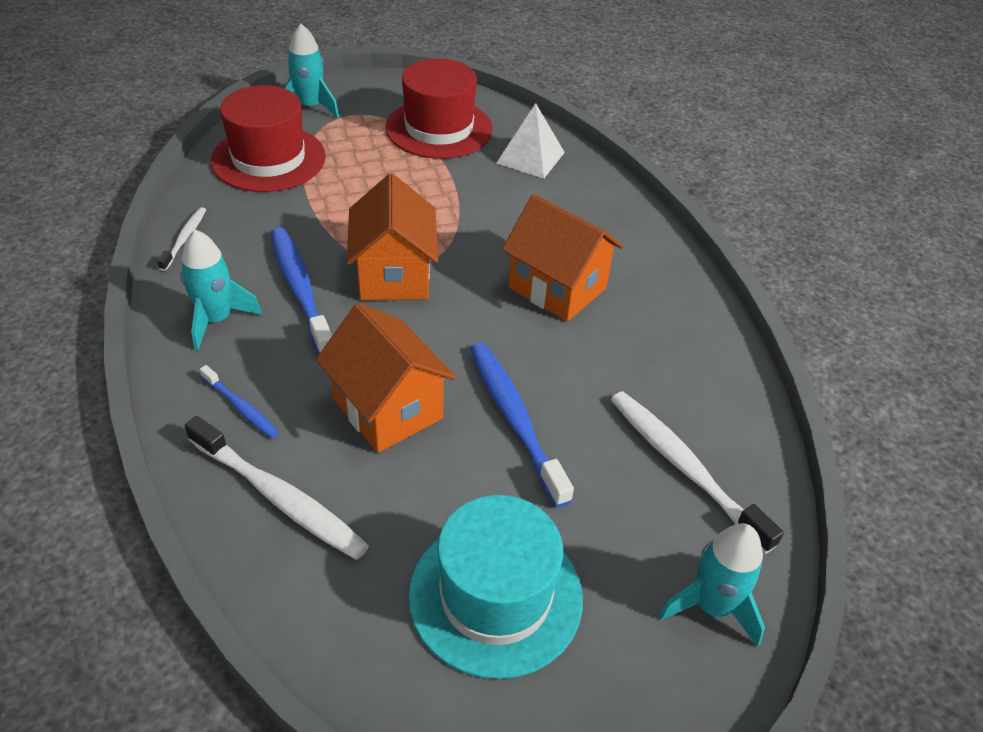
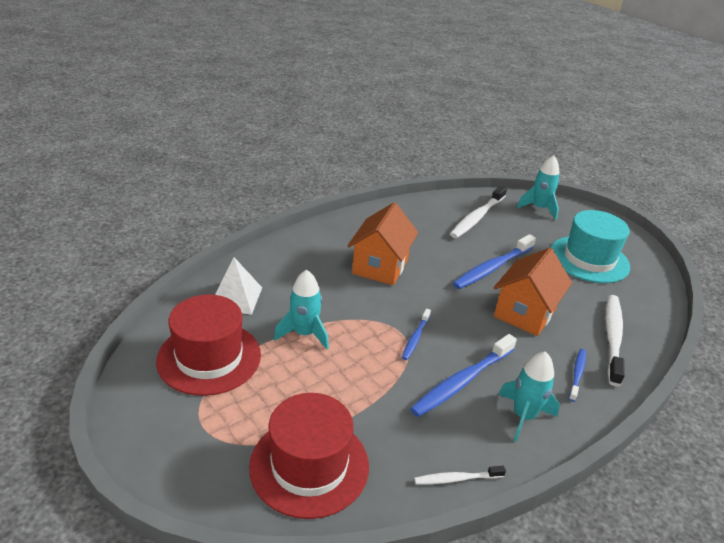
camera: 110 degrees left, 10 degrees down
turquoise rocket [284,24,339,118] -> turquoise rocket moved to [274,270,329,350]
orange house [347,174,438,300] -> blue toothbrush [402,309,431,360]

